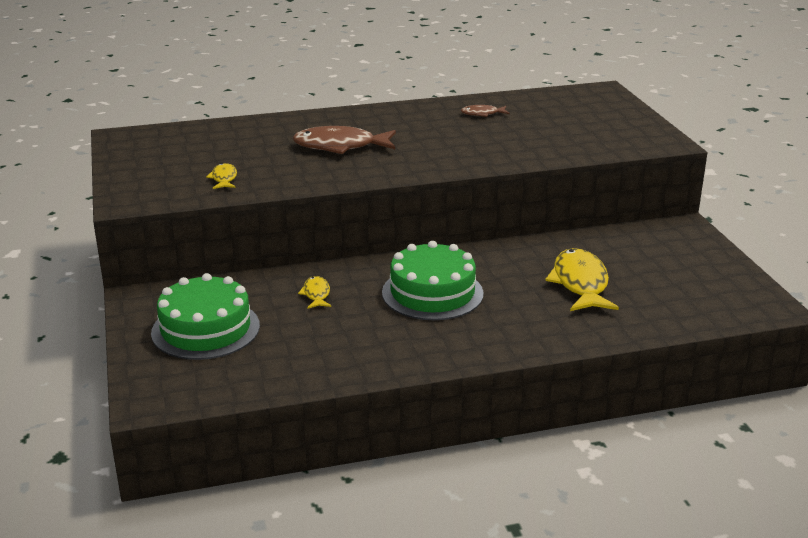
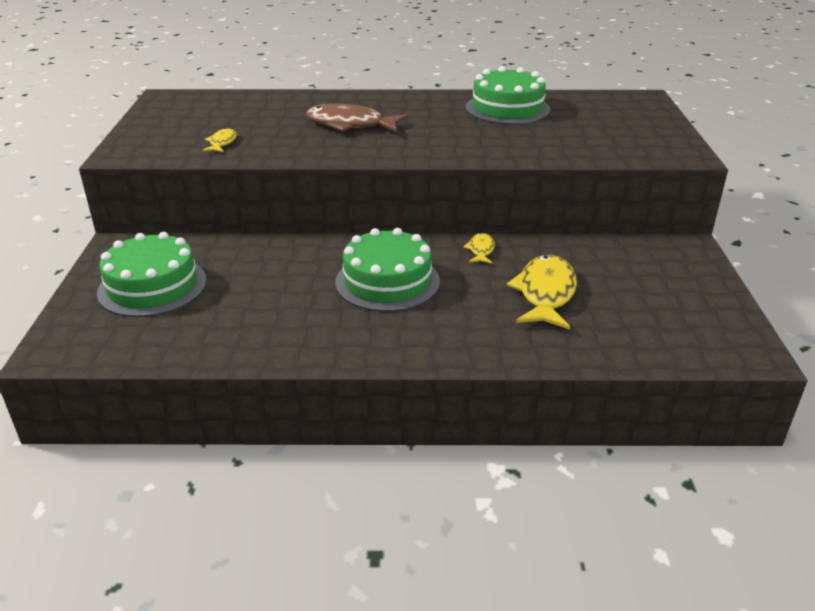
camera: 15 degrees right, 5 degrees up
yellow fish [298,276,331,309] -> yellow fish moved to [463,233,495,264]
brown fish [461,105,510,117] -> green cake [466,66,551,125]

